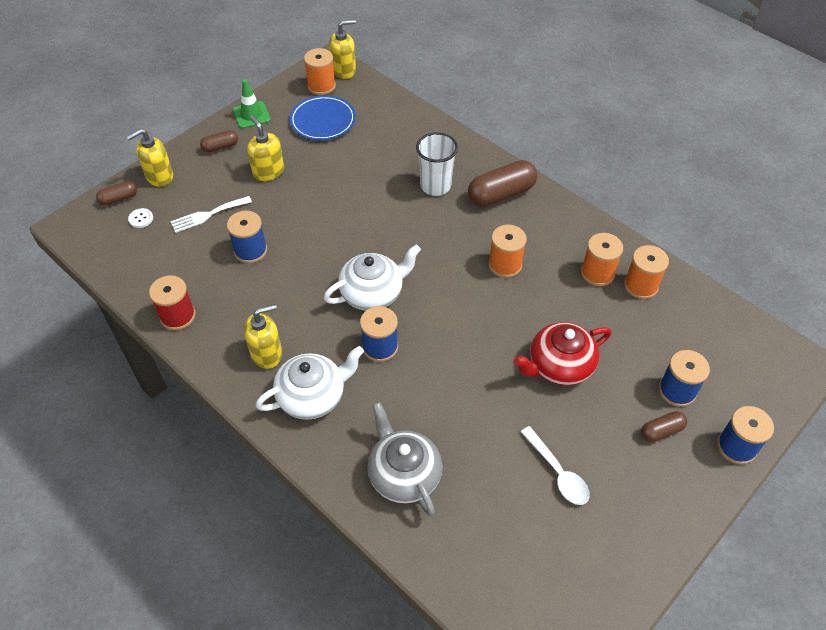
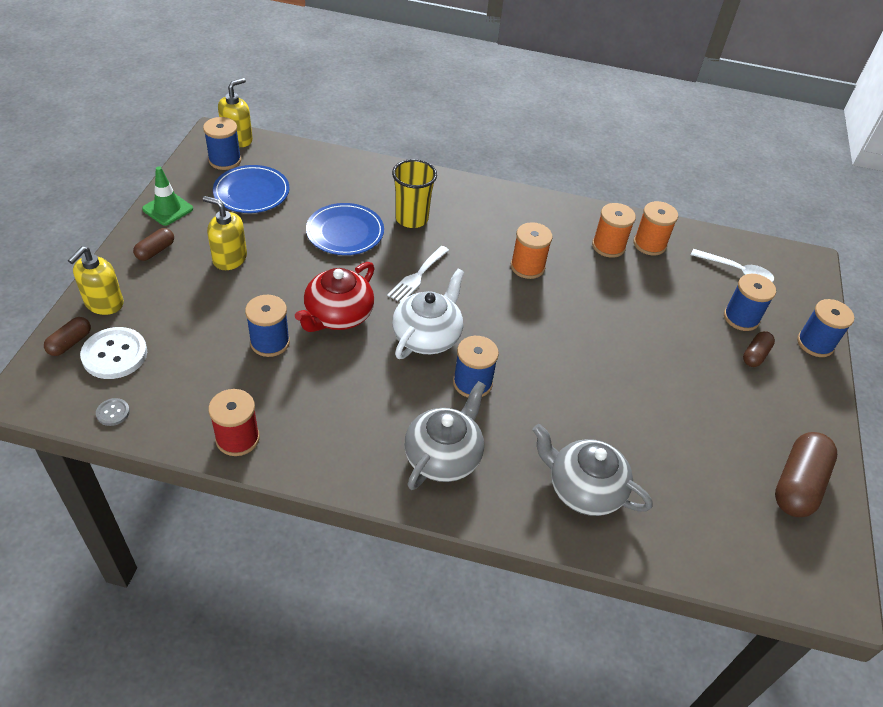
camera: 35 degrees left, 5 degrees down
white button [128,208,153,228] -> white button [80,327,147,379], size x2.08
white fork [170,196,252,233] -> white fork moved to [387,246,449,302]
yellow soap dispenser [244,304,282,369] -> none
white teapot [256,346,364,420] -> grey teapot [404,381,486,490]
orange spool [304,48,336,95] -> blue spool [203,117,241,170]
white cup [416,132,458,196] -> yellow cup [392,159,437,228]
brown capsule [468,160,537,207] -> brown capsule moved to [775,432,837,517]
red teapot [513,322,612,385] -> red teapot moved to [295,262,375,332]
white spoon [521,426,590,505] -> white spoon moved to [691,249,774,282]
none -> grey button [96,398,130,426]
none -> blue plate [306,203,384,255]

